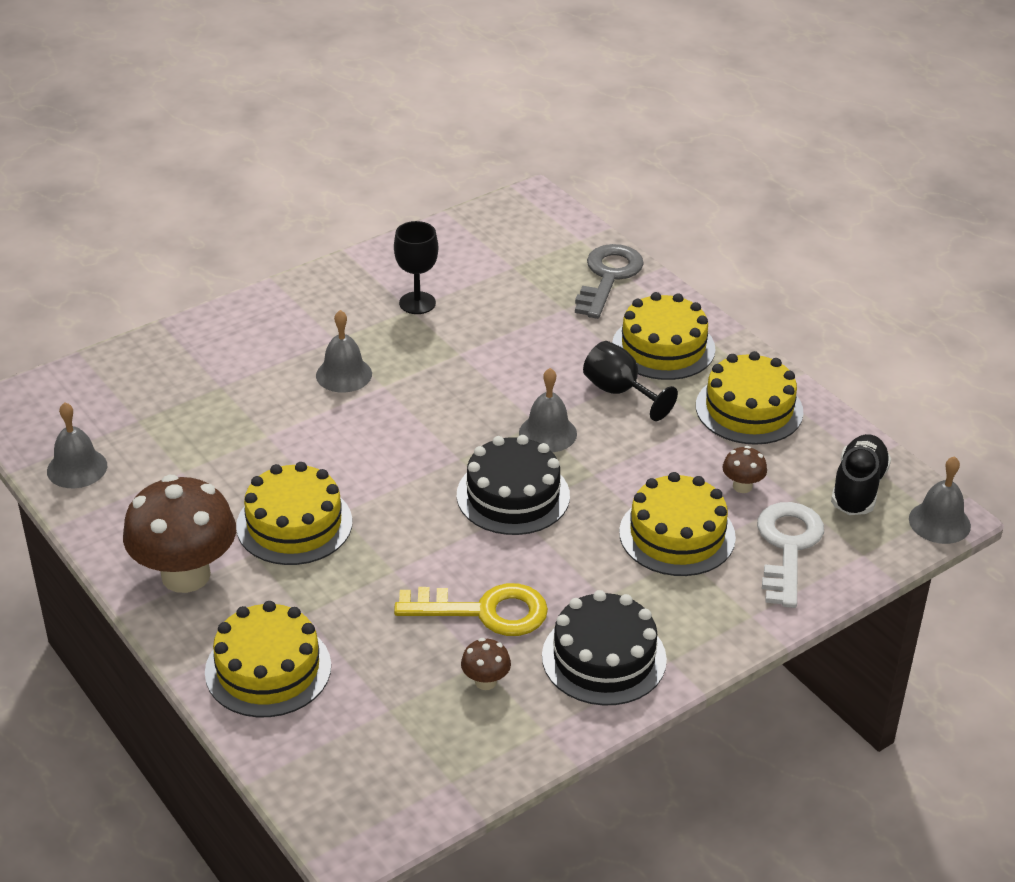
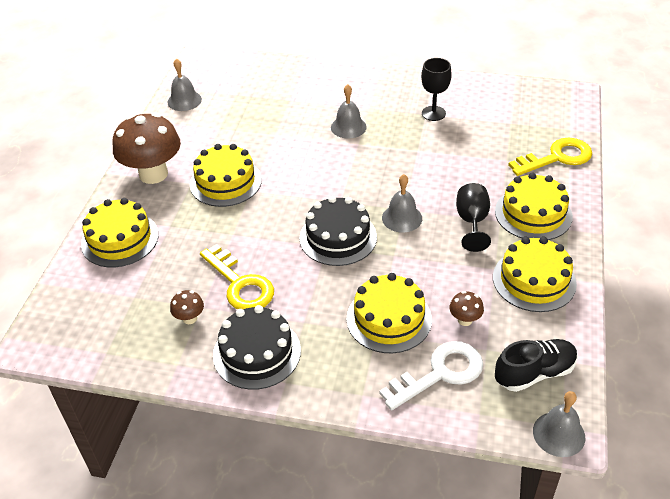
camera: 50 degrees right, 5 degrees up
grey key [575,244,644,319] -> yellow key [508,138,592,176]

